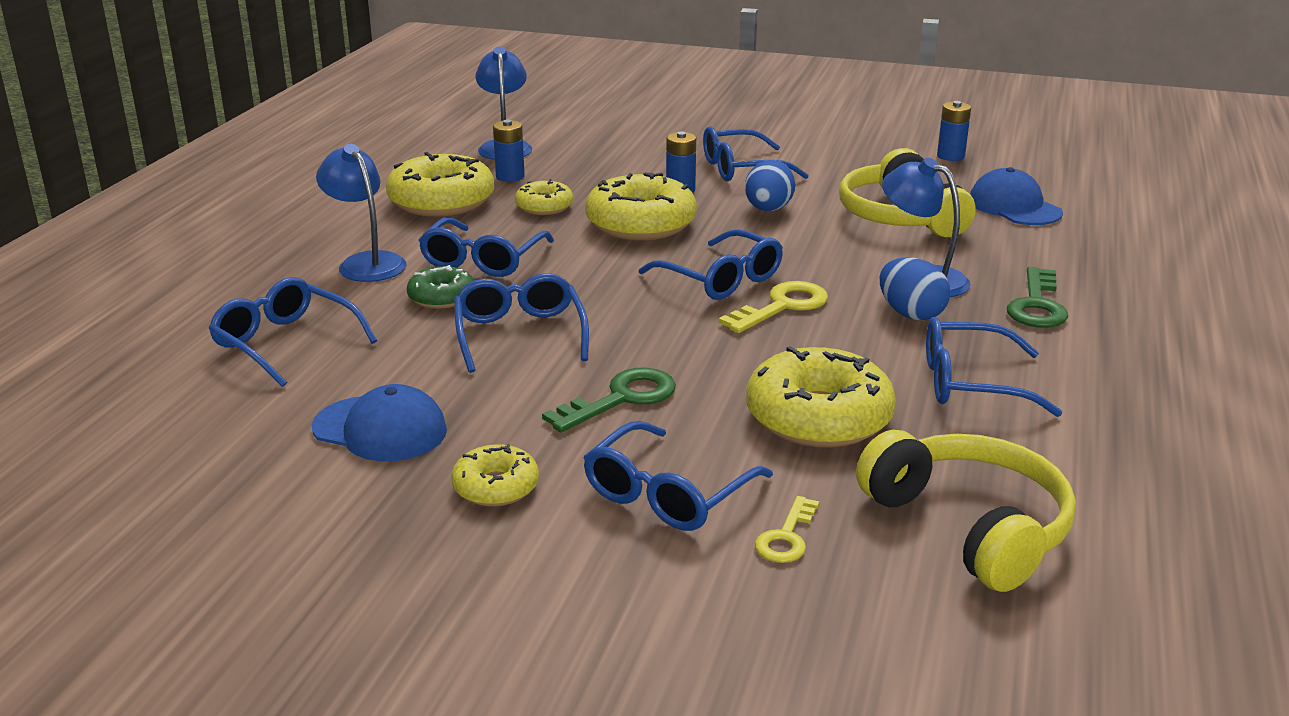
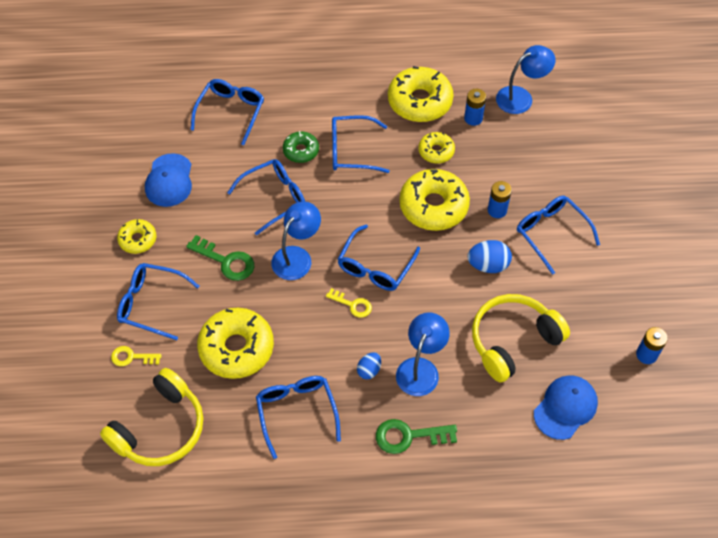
camera: 70 degrees right, 30 degrees up
blue lamp [316,144,406,282] -> blue lamp moved to [271,201,321,280]
yellow key [719,281,828,333] -> yellow key [326,288,372,318], size x0.64
blue egg [880,257,950,320] -> blue egg [357,352,381,379], size x0.63

